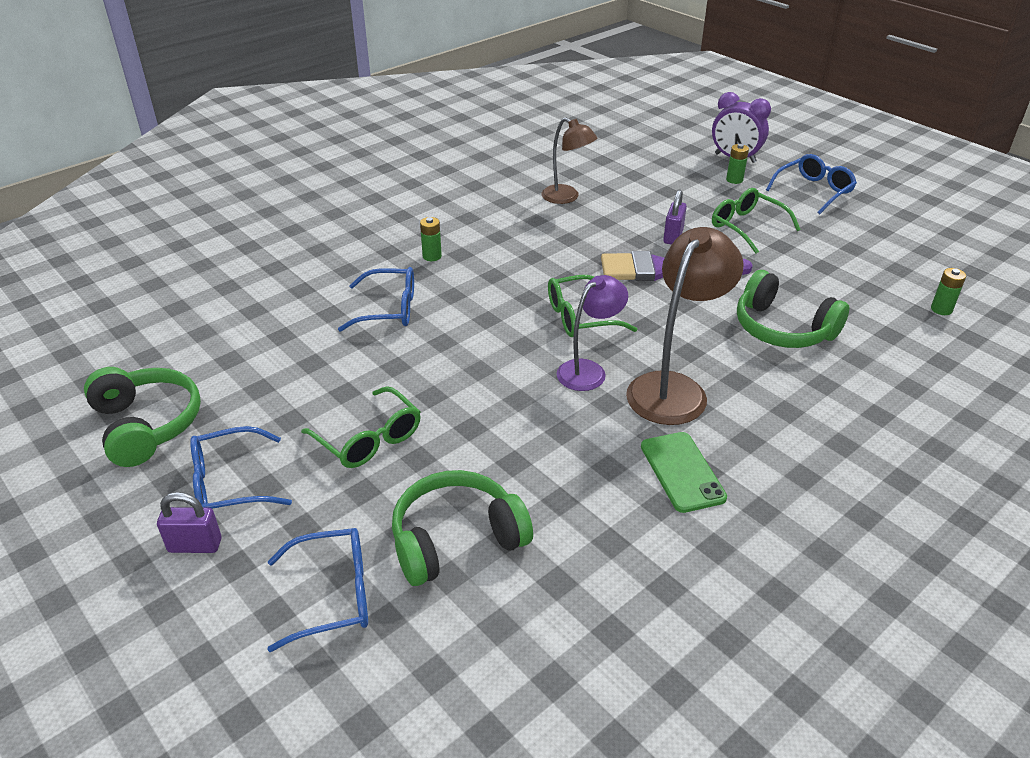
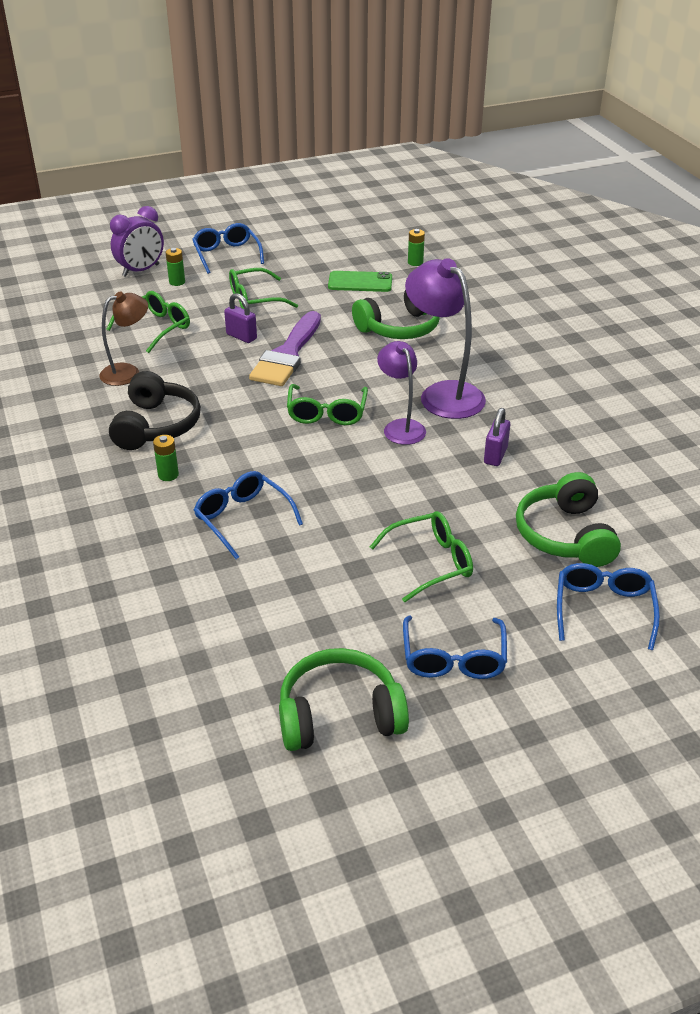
camera: 70 degrees left, 0 degrees up
purple padlock [157,492,222,553] -> purple padlock moved to [484,408,510,466]
blue glasses [338,267,414,332] -> blue glasses turned 60 degrees counterclockwise [194,471,303,559]
brown lamp [626,227,744,425] -> purple lamp [405,258,486,419]
green phone [641,432,727,513] -> green phone moved to [328,271,392,292]
none -> green glasses [107,291,190,353]
none -> black headphones [109,371,201,450]

